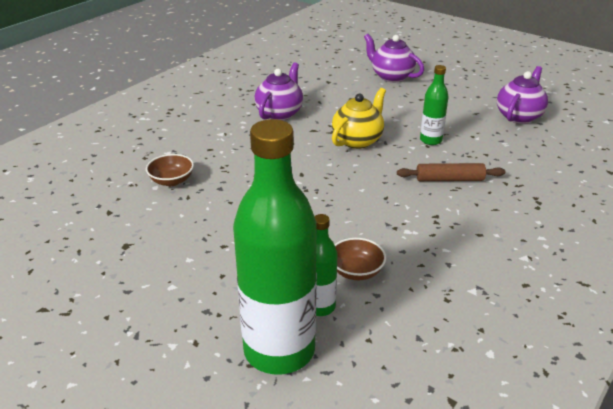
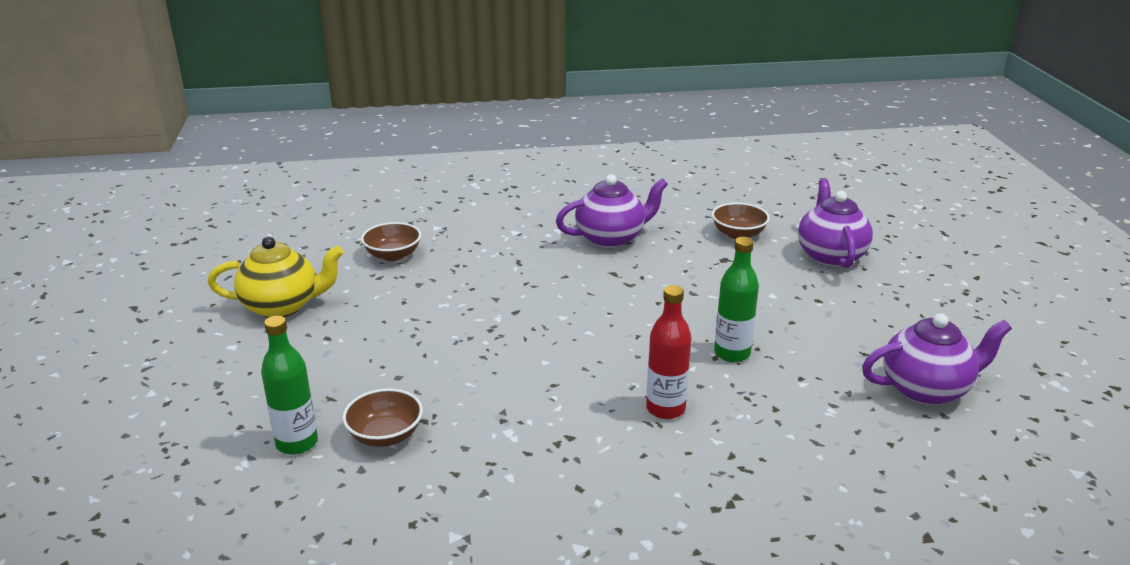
camera: 45 degrees right, 5 degrees down
green bottle [233,119,317,375] -> none
yellow teapot [332,88,386,149] -> yellow teapot moved to [208,237,343,318]
brown rolling pin [397,163,505,181] -> red bottle [646,285,692,419]
none -> brown bowl [712,203,770,239]

